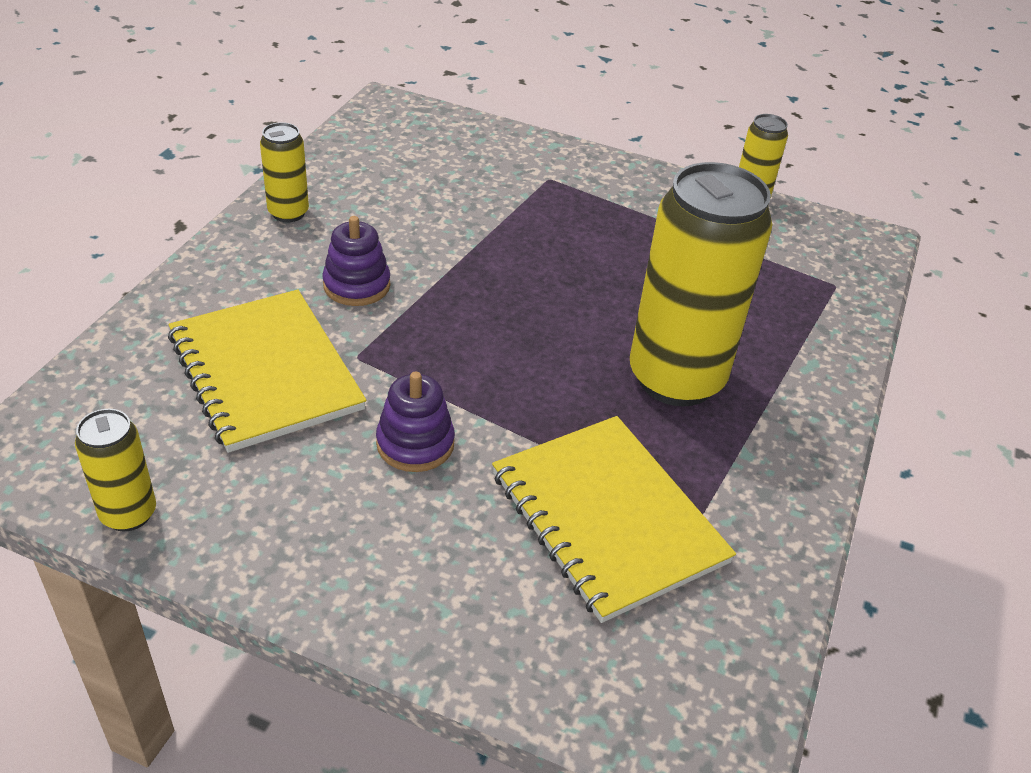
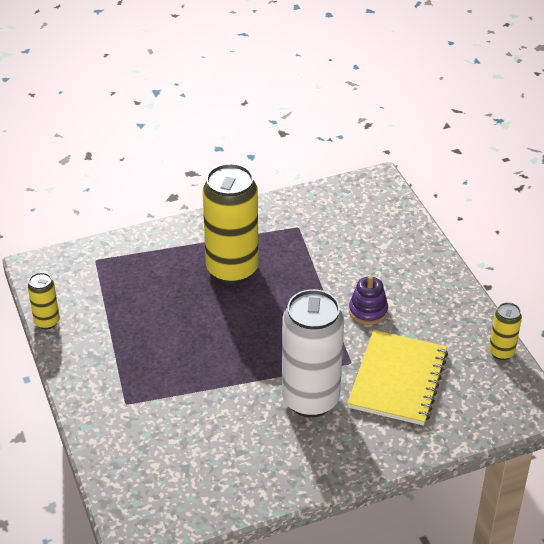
camera: 130 degrees left, 0 degrees up
yellow can [260,122,309,222] -> none
purple stacking toy [322,216,390,306] -> white can [282,289,344,417]
yellow notebook [492,416,736,623] -> none

